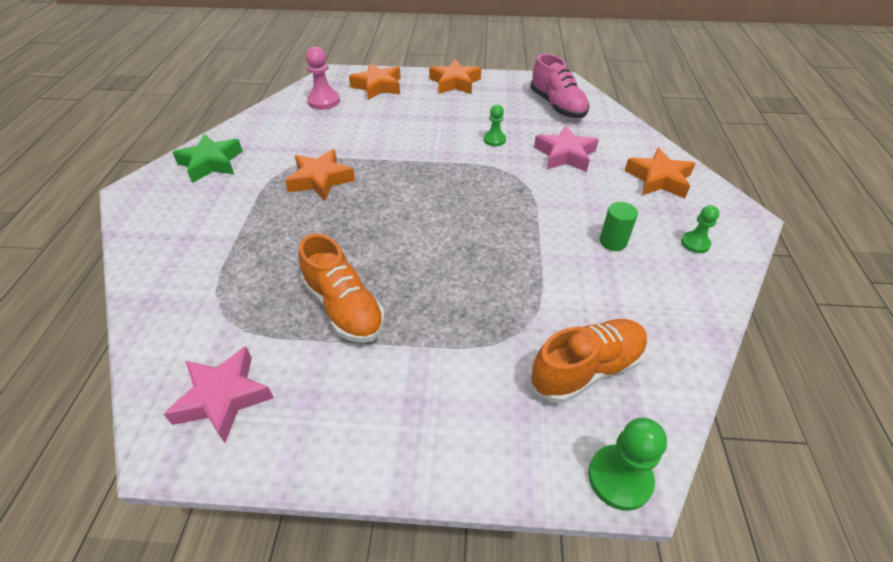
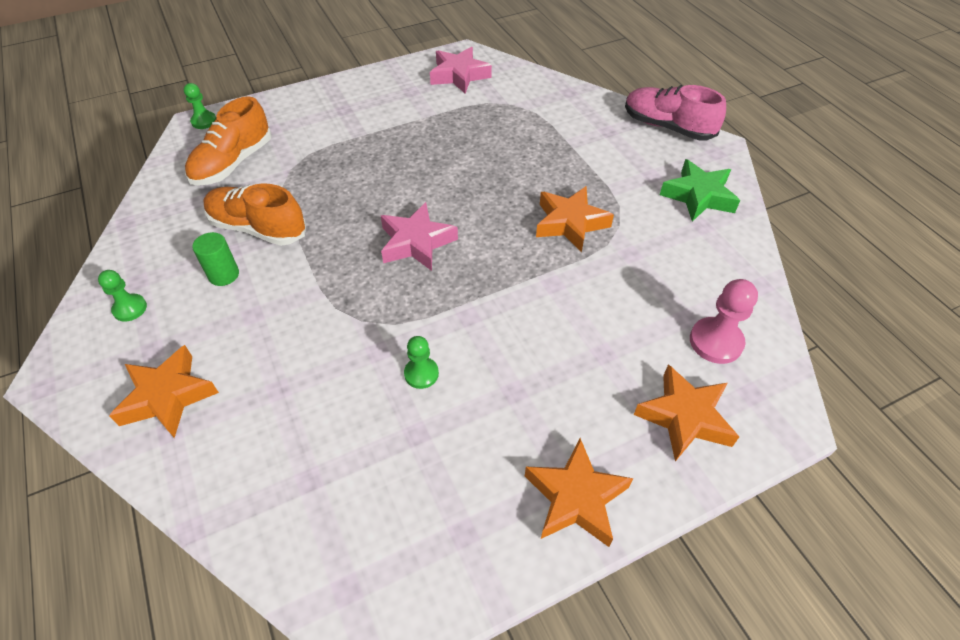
camera: 150 degrees right, 5 degrees up
orange shoe [298,234,385,343] -> orange shoe moved to [203,183,306,246]
pink shoe [530,54,589,118] -> pink shoe moved to [625,85,726,141]
pink star [534,125,599,172] -> pink star moved to [381,202,458,271]
green pawn [588,418,667,511] -> green pawn [184,83,216,129], size x0.64

